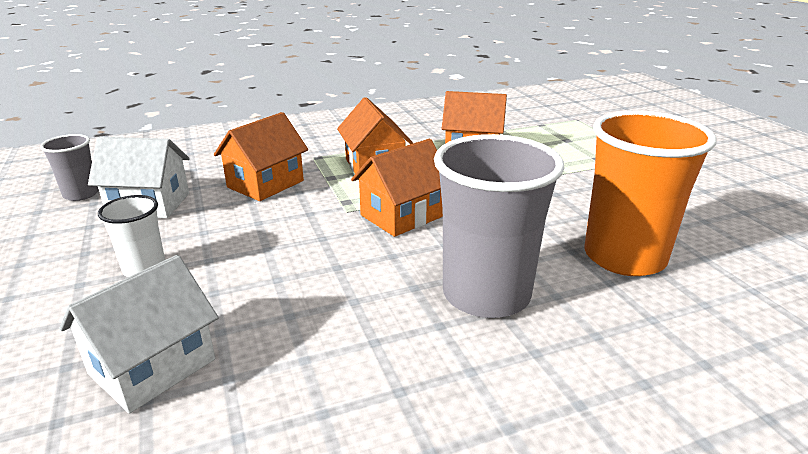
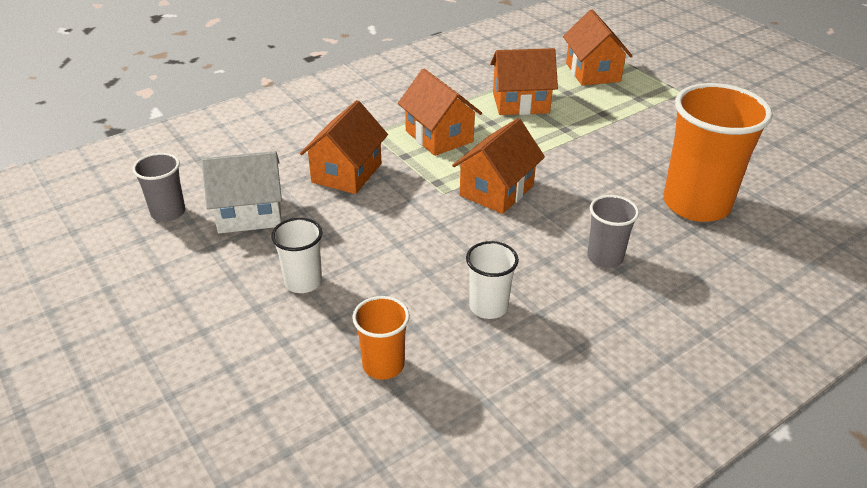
camera: 15 degrees left, 10 degrees up
white house [59,255,219,413] -> orange cup [352,296,410,380]
grey cup [434,134,565,318] -> grey cup [587,195,639,268], size x0.50
none -> white cup [466,241,519,319]
none -> orange house [563,10,632,86]

